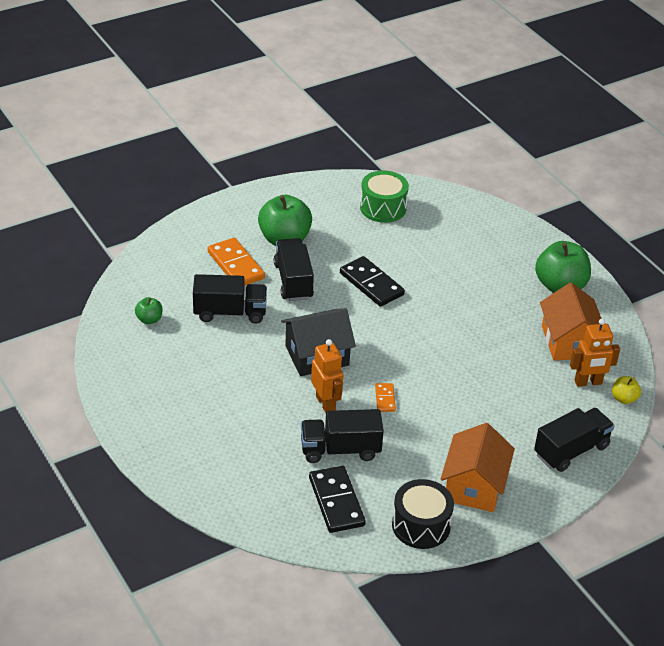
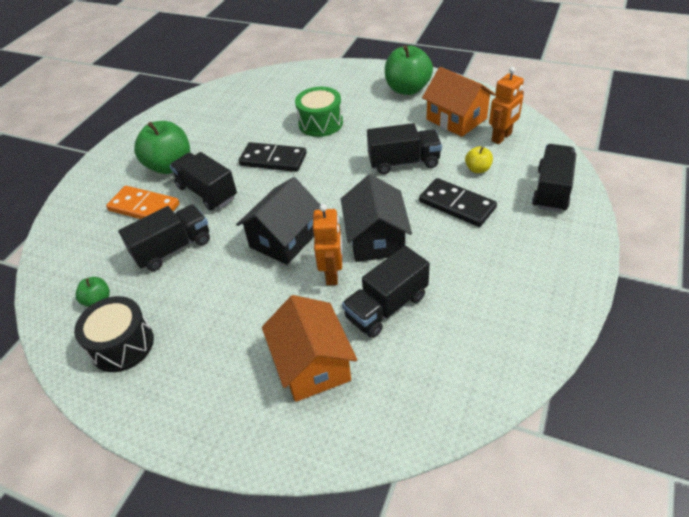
camera: 30 degrees left, 5 degrees up
black domino [309,466,366,533] -> black domino moved to [419,178,497,227]
orange robot [311,339,343,413] -> orange robot turned 60 degrees clockwise [313,204,342,285]
green drum [360,170,409,223] -> green drum moved to [295,87,343,137]
orange domino [375,383,396,412] -> black house [341,174,412,262]
black drum [392,479,454,549] -> black drum moved to [74,296,154,372]
orange house [441,423,515,512] -> orange house moved to [262,295,357,402]
yellow apple [612,376,641,404] -> yellow apple moved to [465,146,493,173]
none -> black truck [367,123,442,174]

